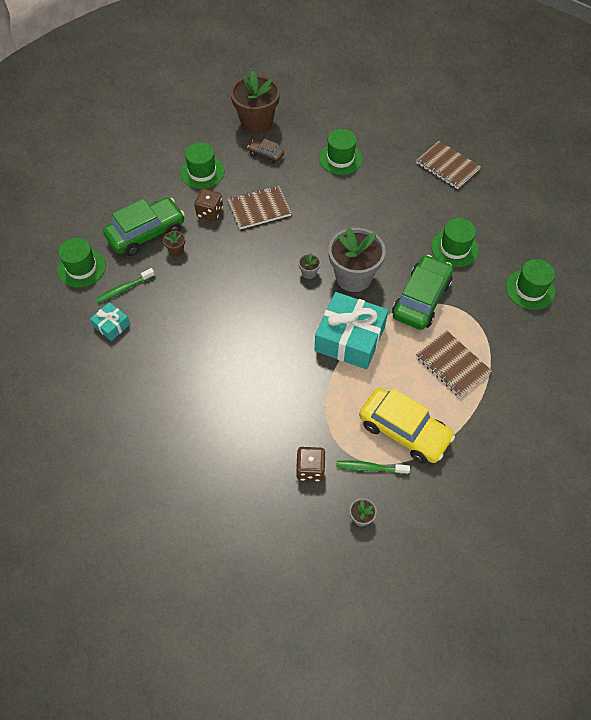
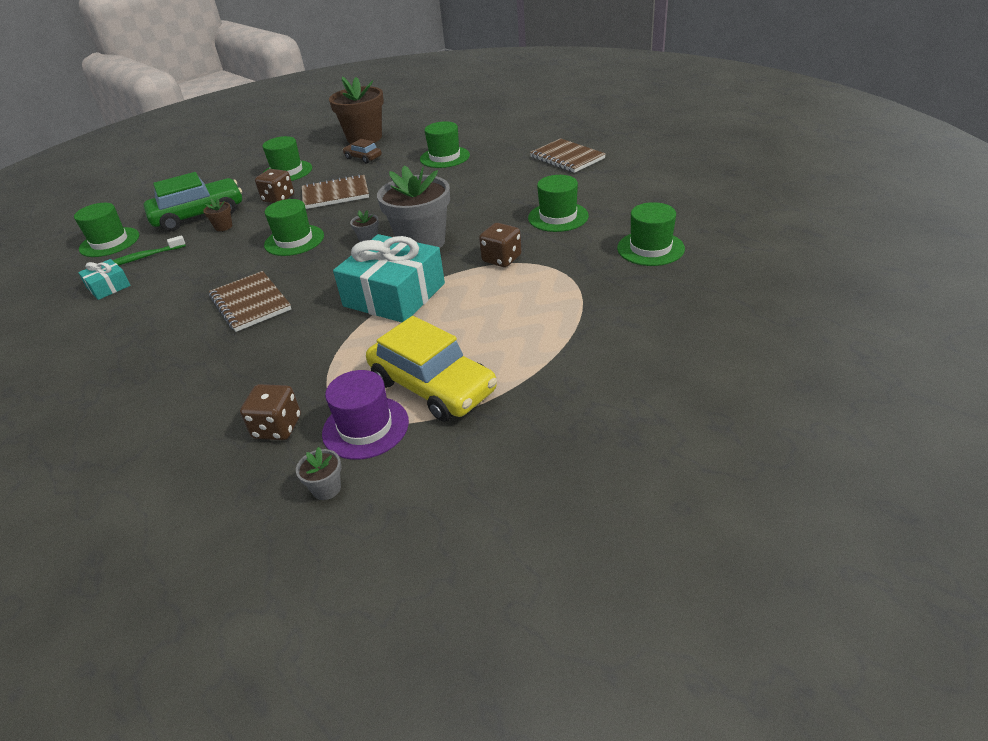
camera: 10 degrees right, 20 degrees down
green toothbrush [336,460,410,474] -> purple hat [322,370,409,460]
green car [392,255,453,330] -> brown dice [479,223,522,267]
brown notebook [416,330,492,398] -> brown notebook moved to [209,271,291,332]
none -> green hat [264,199,324,256]

